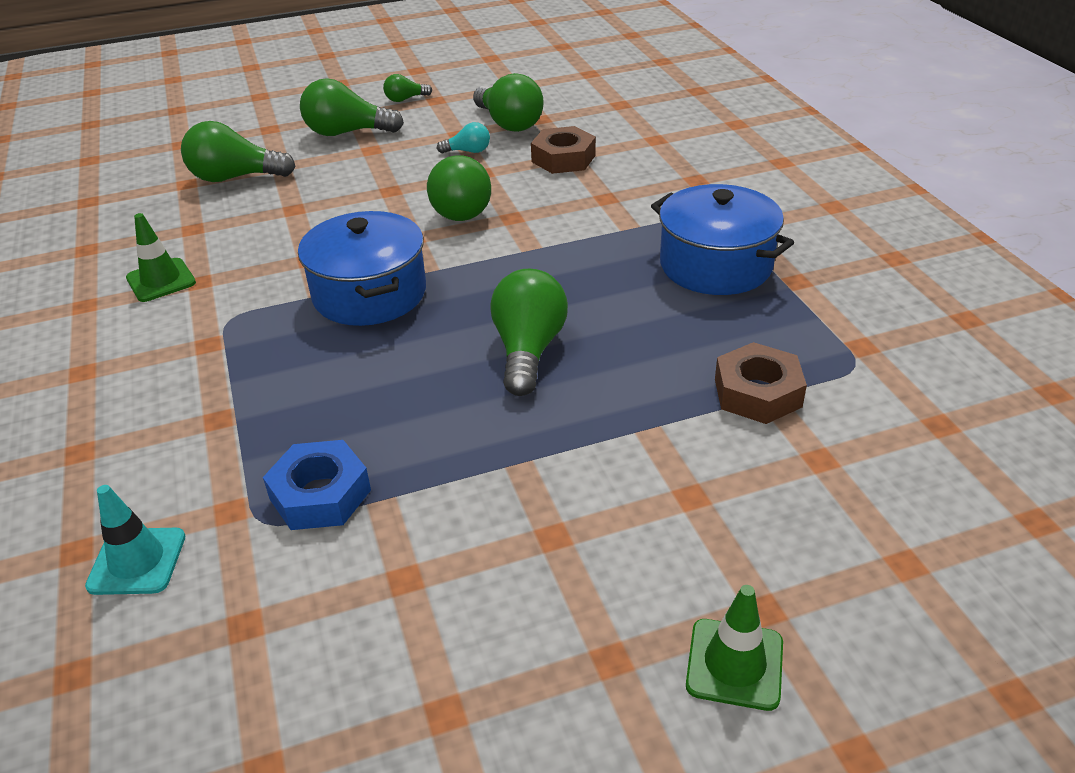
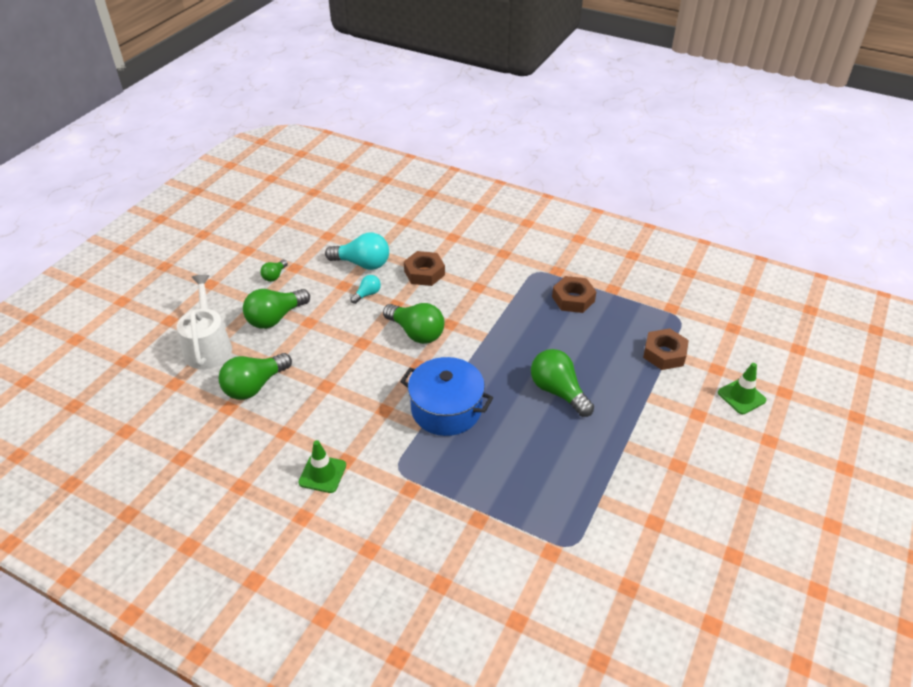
camera: 45 degrees left, 5 degrees up
turquoise traffic cone [85,485,185,595] -> none
blue nut [263,440,371,530] -> none
green light bulb [473,73,544,132] -> turquoise light bulb [325,233,389,270]
blue pot [651,184,794,295] -> brown nut [552,276,597,313]
green traffic cone [686,585,783,711] -> green traffic cone moved to [718,363,766,414]
none -> white watering can [177,275,232,369]

